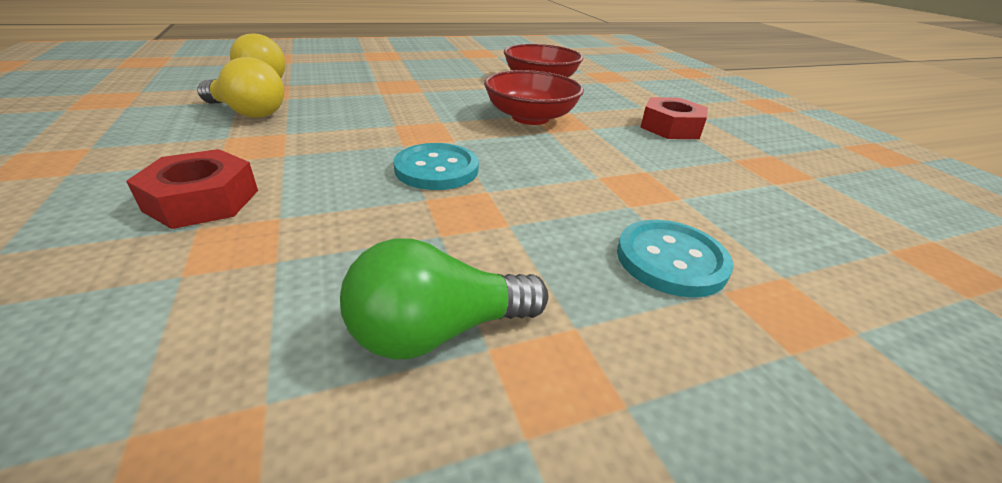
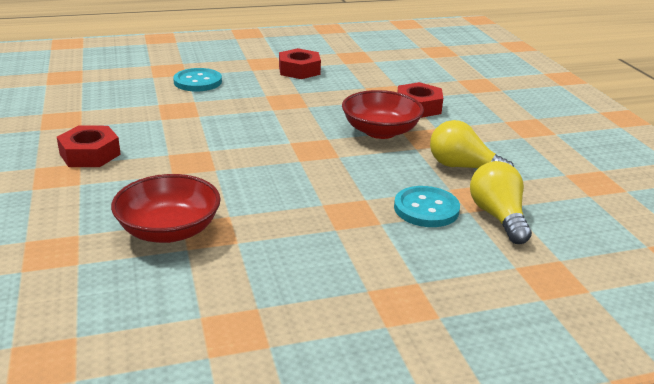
camera: 175 degrees left, 5 degrees down
green light bulb [340,238,548,359] -> red nut [279,48,321,79]
turquoise button [393,143,479,190] -> turquoise button moved to [394,186,460,227]
red bowl [484,70,584,125] -> red bowl moved to [342,90,424,139]

